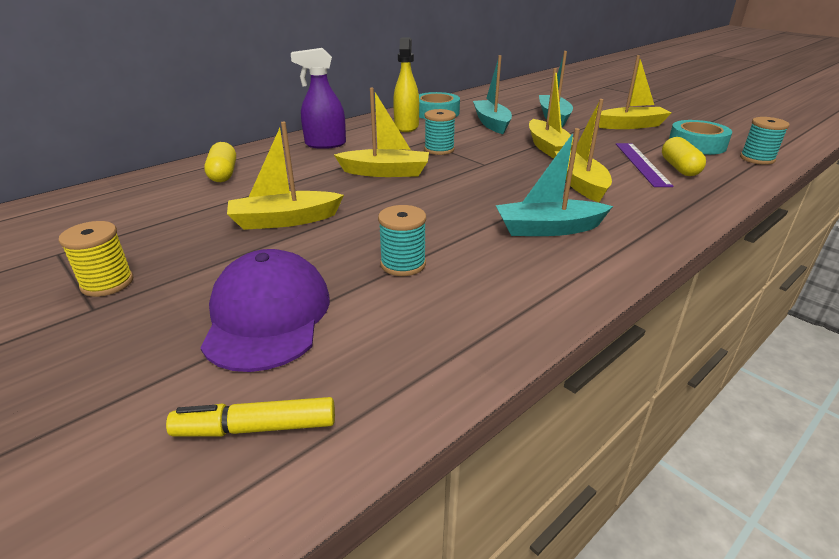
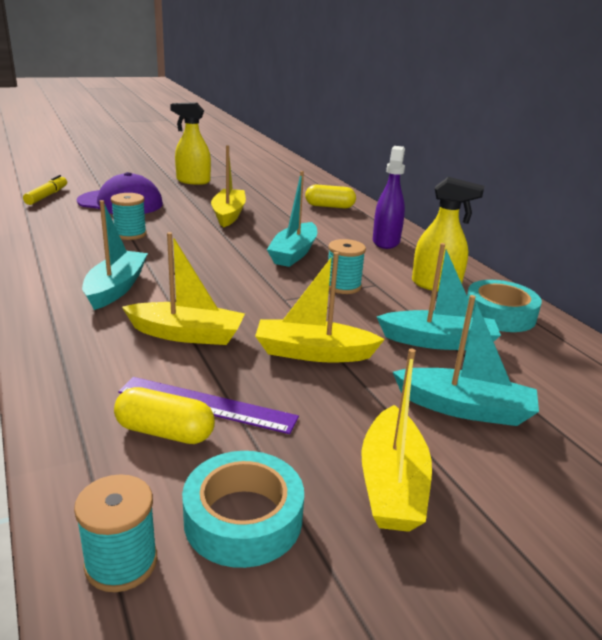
camera: 105 degrees right, 5 degrees down
yellow spool [59,221,133,297] -> yellow spray bottle [170,102,211,185]
yellow boat [334,87,429,177] -> turquoise boat [267,171,317,267]

